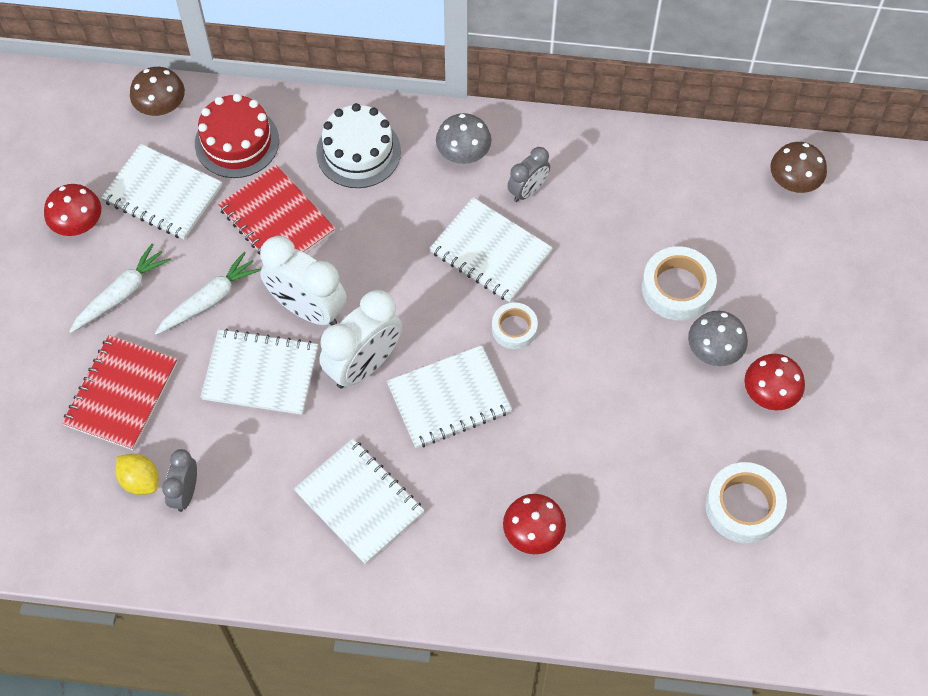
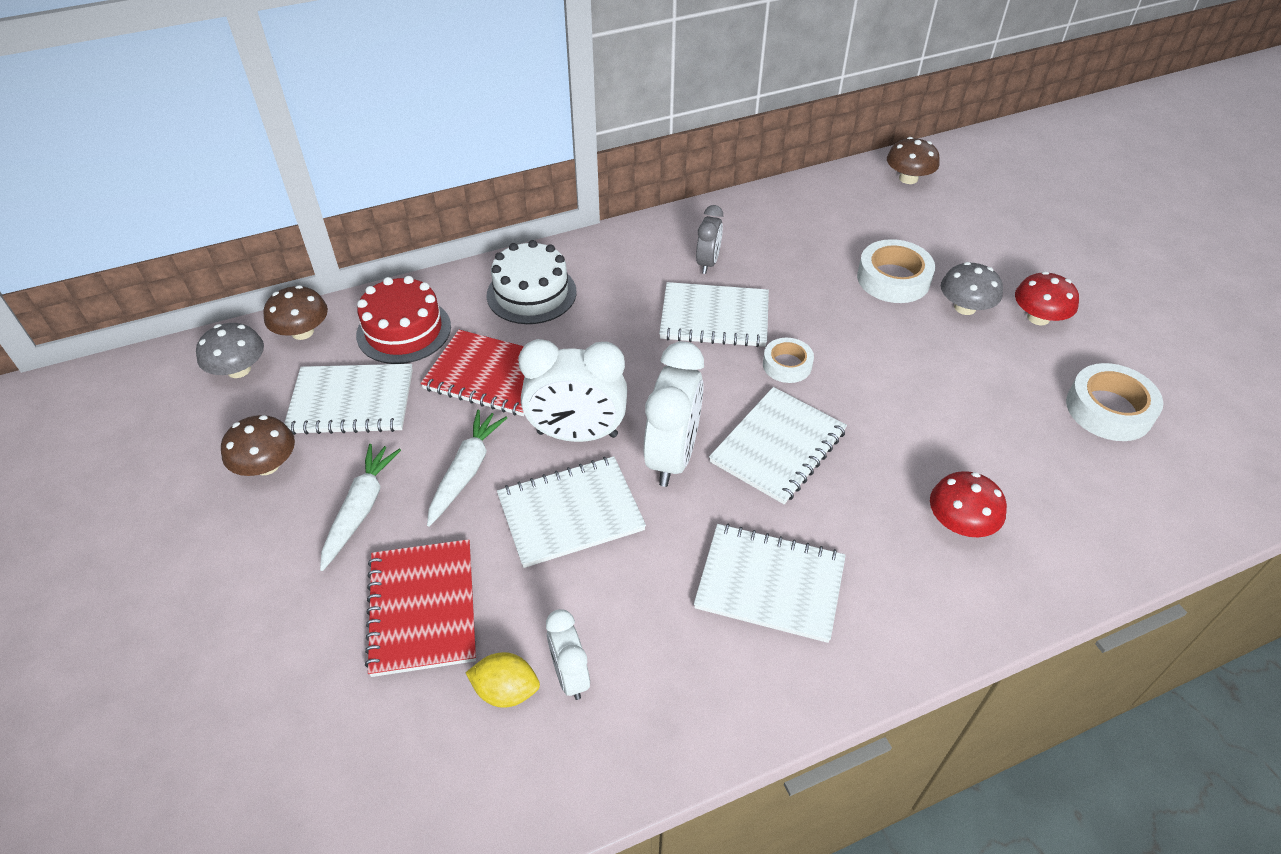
camera: 30 degrees left, 15 degrees down
red mushroom [44,184,101,236] -> brown mushroom [221,415,295,476]
grey clock [162,449,197,512] -> white clock [546,609,590,700]
grey mushroom [436,113,492,164] -> grey mushroom moved to [196,323,264,378]

